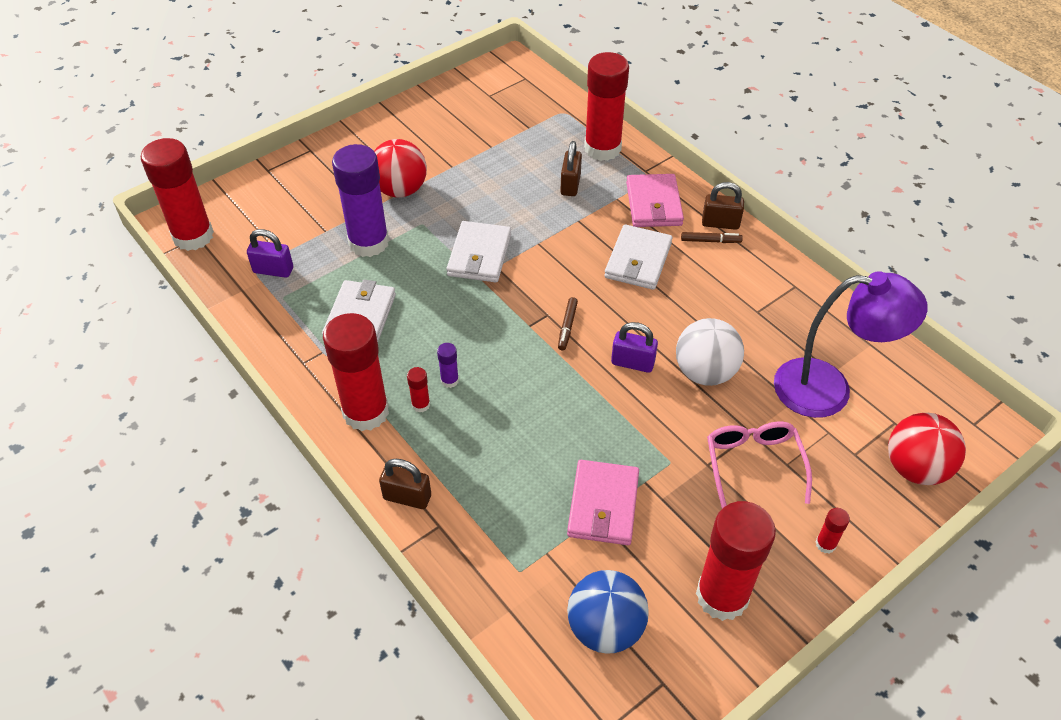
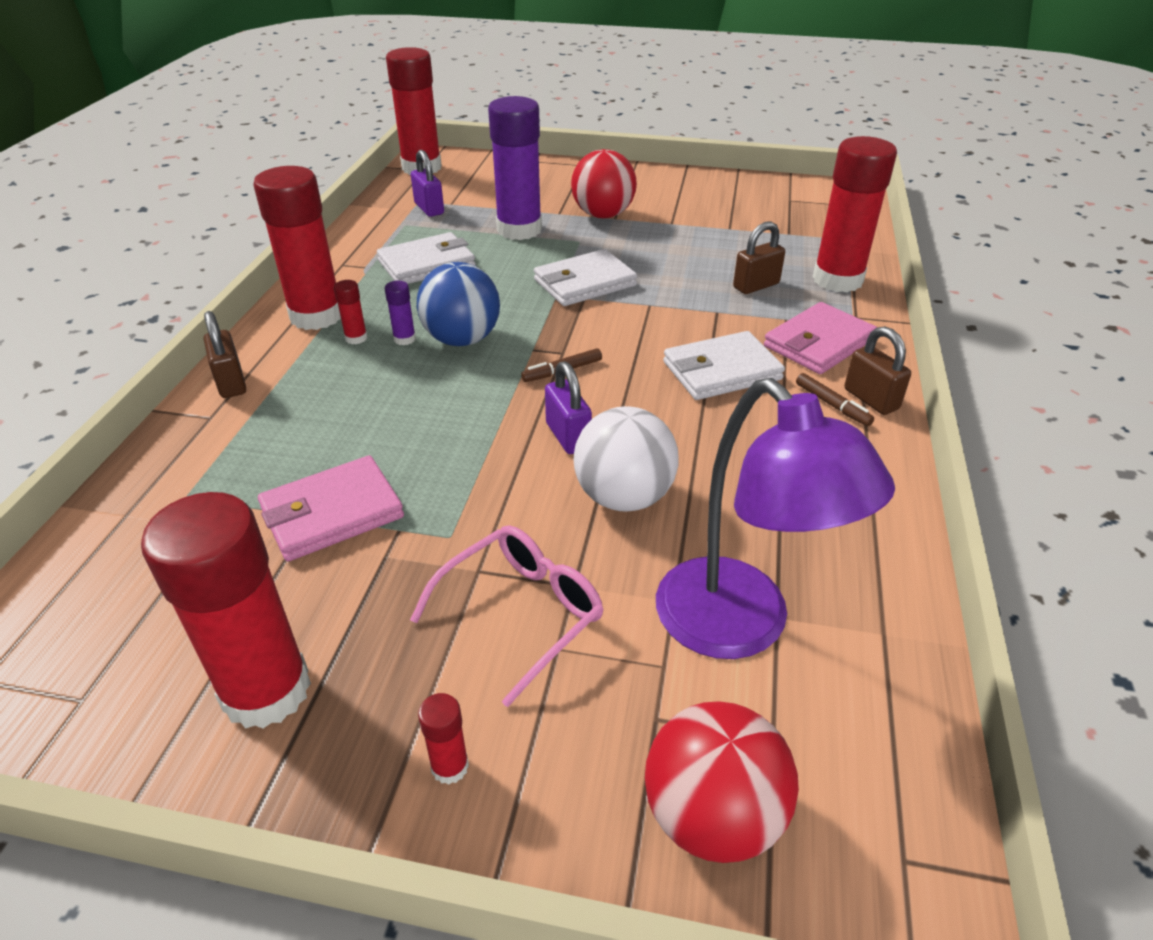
camera: 50 degrees right, 10 degrees down
blue ball [567,570,649,654] -> blue ball moved to [417,262,500,346]

